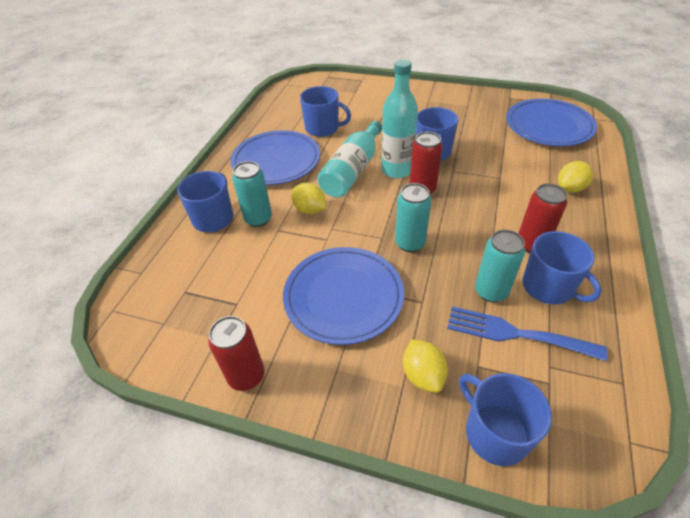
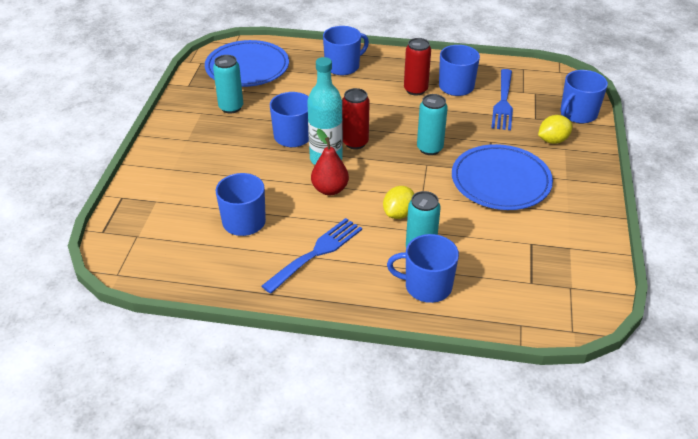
camera: 100 degrees left, 5 degrees down
red can [208,316,264,391] -> none
blue plate [230,130,320,185] -> blue fork [261,218,362,294]
turquoise bottle [317,120,382,198] -> red pear [311,129,349,195]
turquoise can [475,229,525,302] -> turquoise can moved to [213,55,243,114]
yellow lemon [558,161,593,193] -> blue mug [323,26,369,75]

